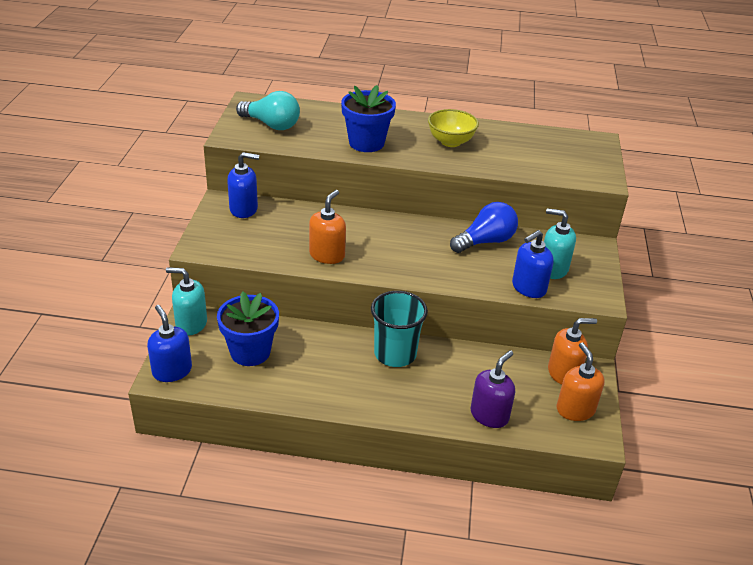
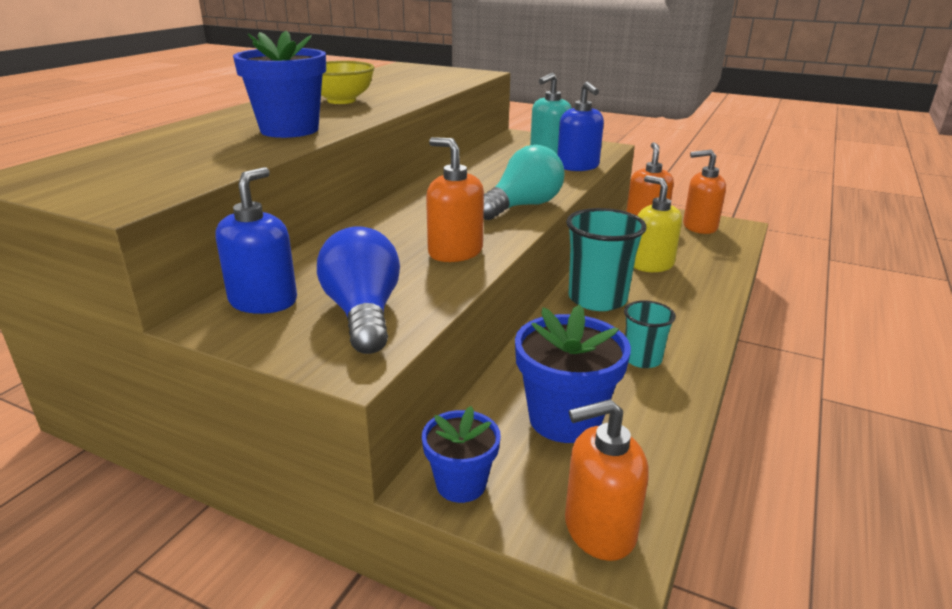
camera: 70 degrees left, 10 degrees down
blue soap dispenser [147,305,192,382] -> orange soap dispenser [565,399,649,561]
turquoise soap dispenser [166,267,207,336] -> blue flower pot [422,406,501,503]
turquoise light bulb [236,91,300,130] -> turquoise light bulb moved to [483,145,564,220]
blue light bulb [450,202,518,253] -> blue light bulb moved to [317,226,400,354]
purple soap dispenser [471,350,515,428] -> none
none -> turquoise cup [624,300,676,368]
none -> yellow soap dispenser [634,175,682,272]

